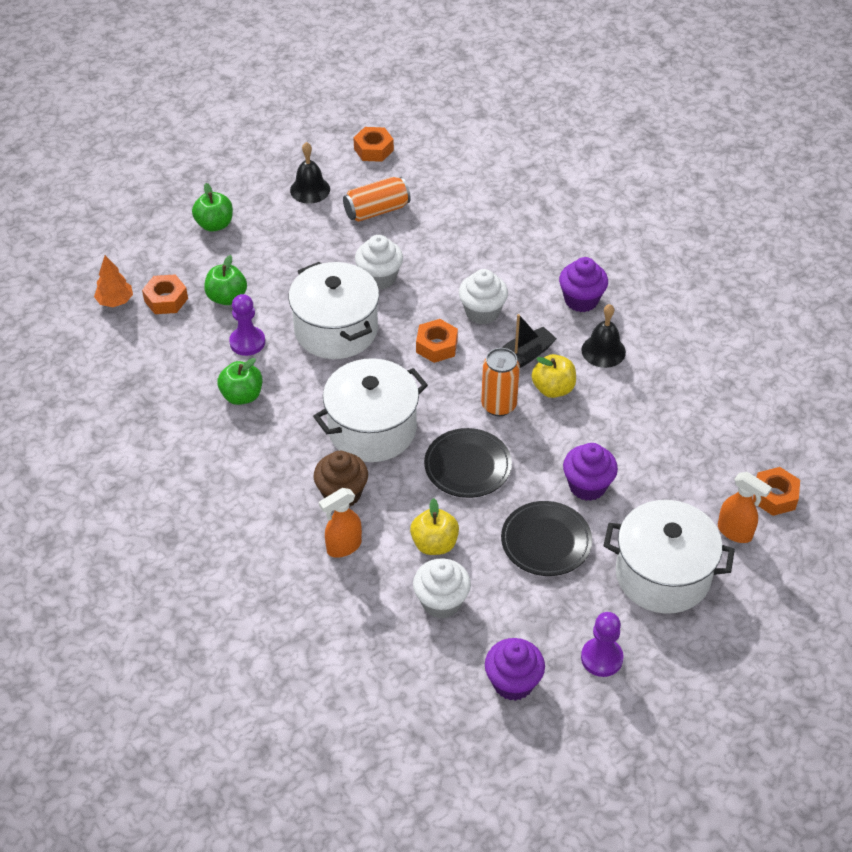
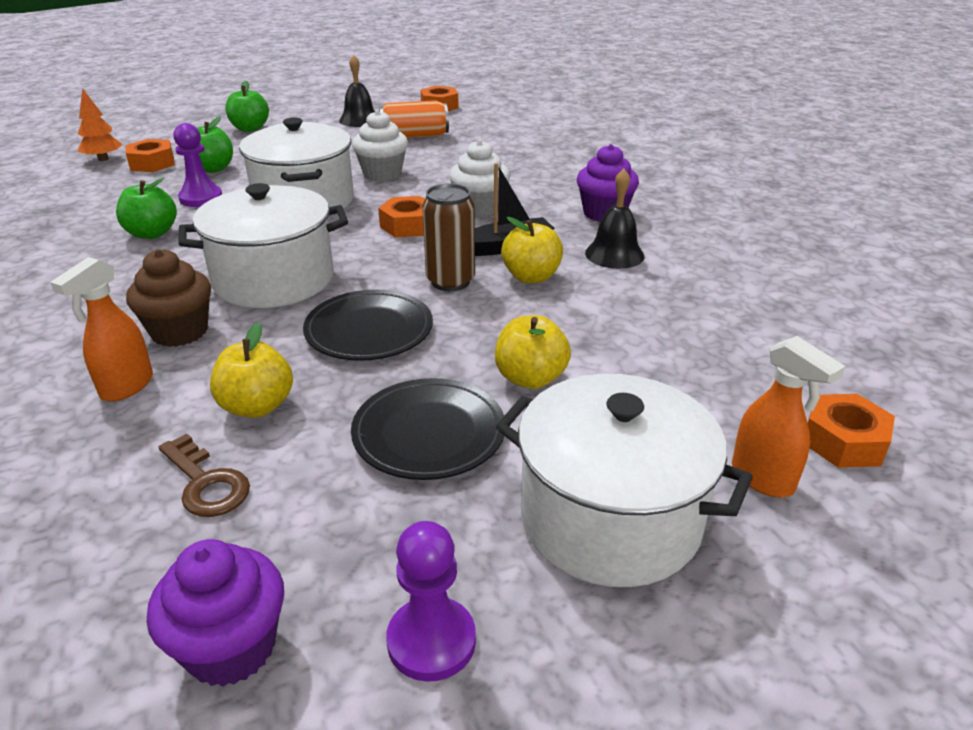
camera: 15 degrees right, 15 degrees down
orange spray bottle [319,488,362,558] -> orange spray bottle turned 45 degrees counterclockwise [50,257,153,402]
white cupcake [413,558,471,619] -> brown key [159,433,250,517]
orange can [481,348,520,416] -> brown can [422,184,475,291]
purple cupcake [563,443,618,501] -> yellow apple [495,315,571,389]

